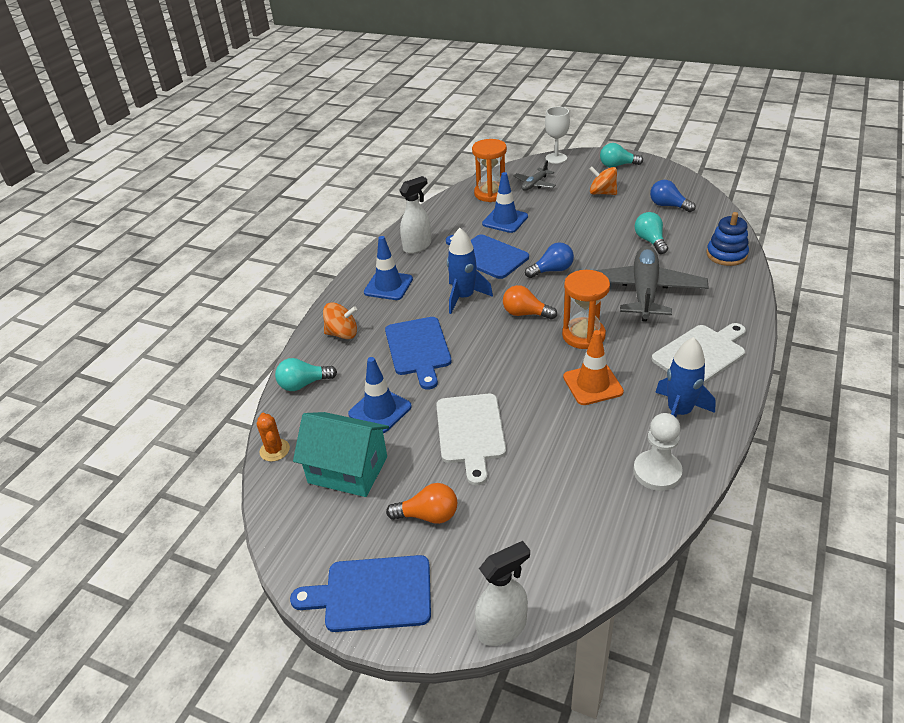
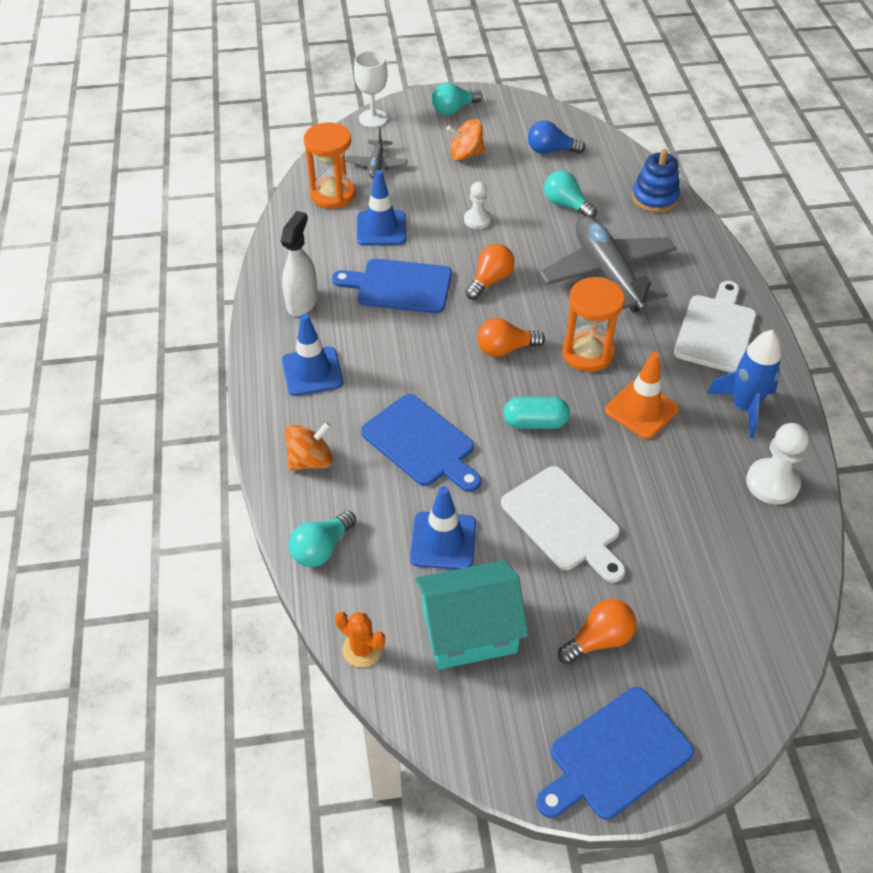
camera: 35 degrees left, 10 degrees up
blue rocket [447,228,493,314] -> none
white spray bottle [475,541,530,646] -> none
blue light bulb [525,242,574,278] -> orange light bulb [465,244,515,300]
none -> white pawn [464,182,491,229]
none -> turquoise capsule [503,397,570,429]

